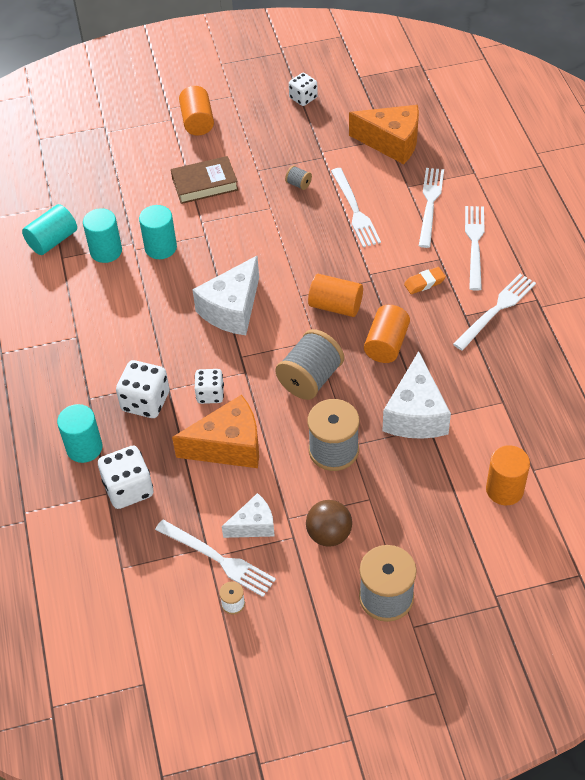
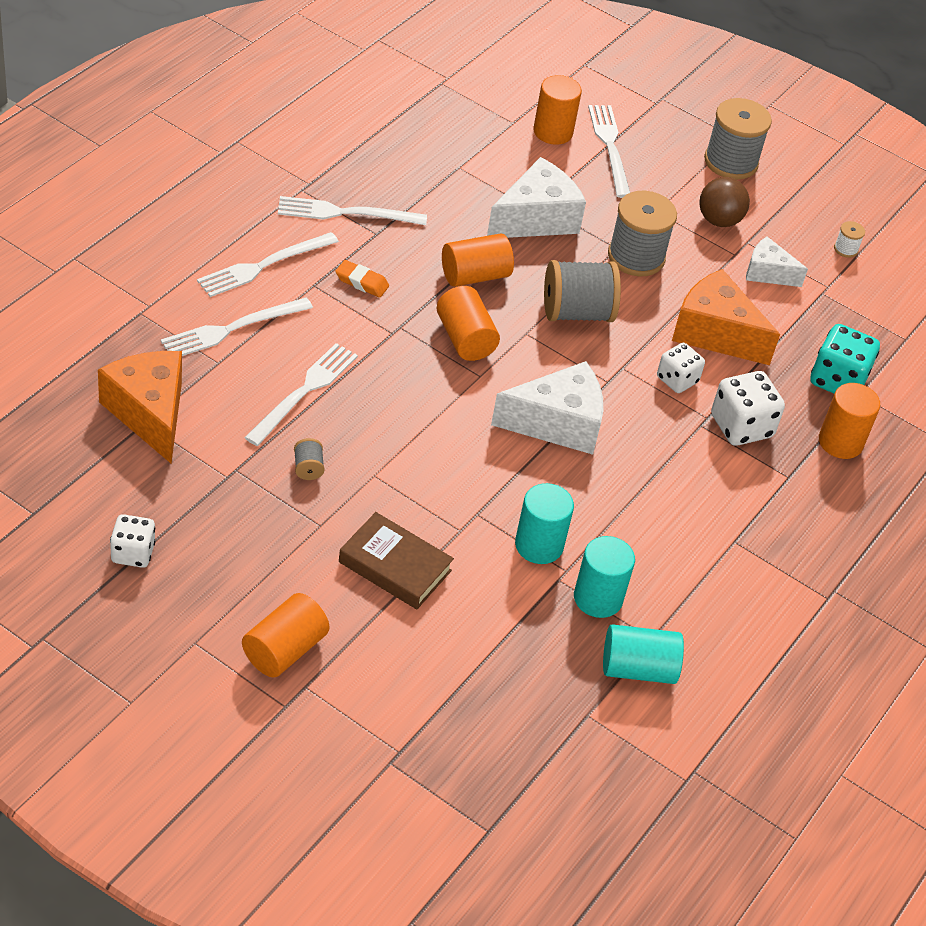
camera: 140 degrees left, 5 degrees down
turquoise cylinder [57,404,102,463] -> orange cylinder [819,383,880,459]
white dice [98,446,153,509] -> turquoise dice [810,324,880,394]
white fork [155,520,276,597] -> white fork moved to [588,105,630,198]

